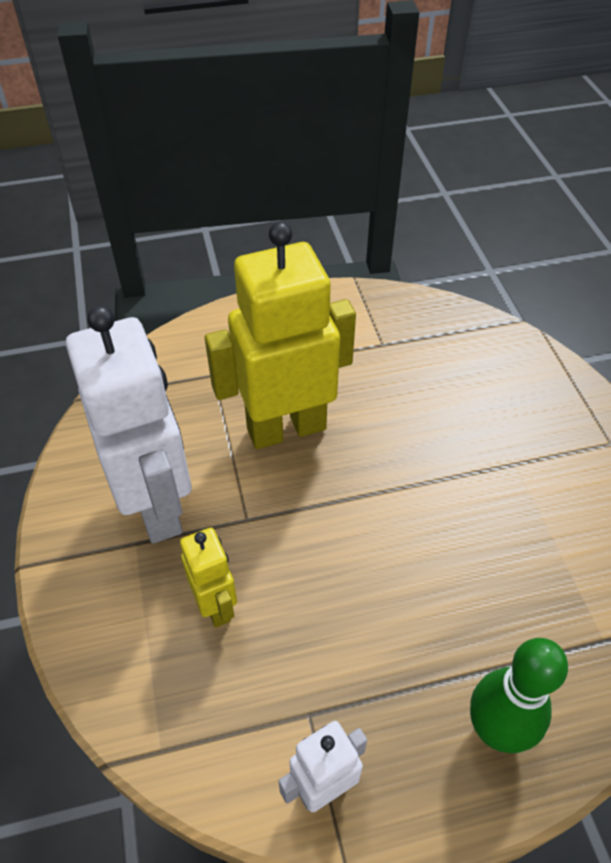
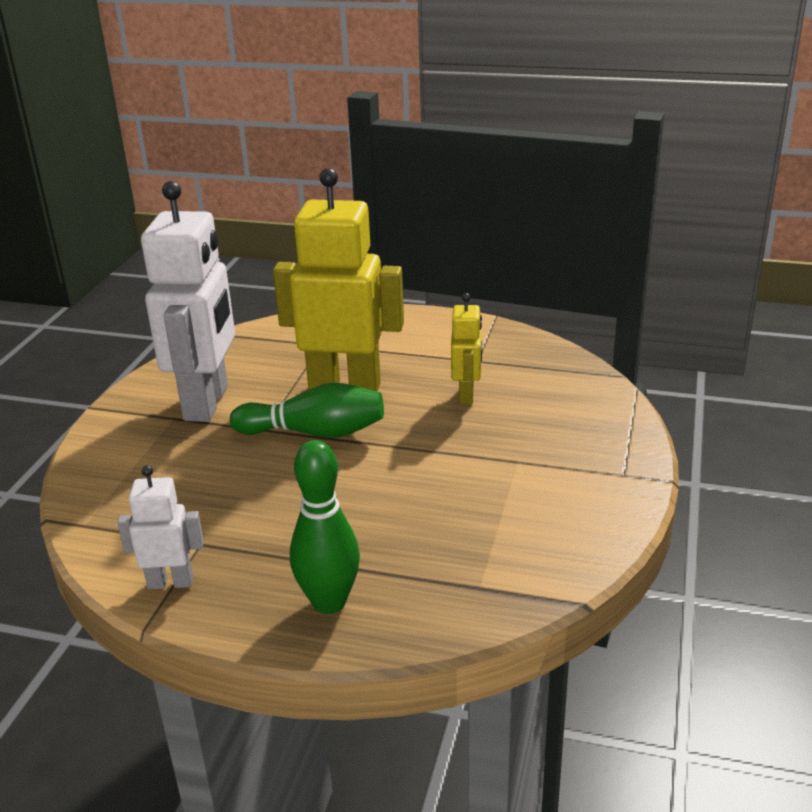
camera: 30 degrees right, 20 degrees down
yellow robot [180,528,237,628] -> yellow robot moved to [451,293,482,404]
none -> green bowling pin [230,383,384,438]

